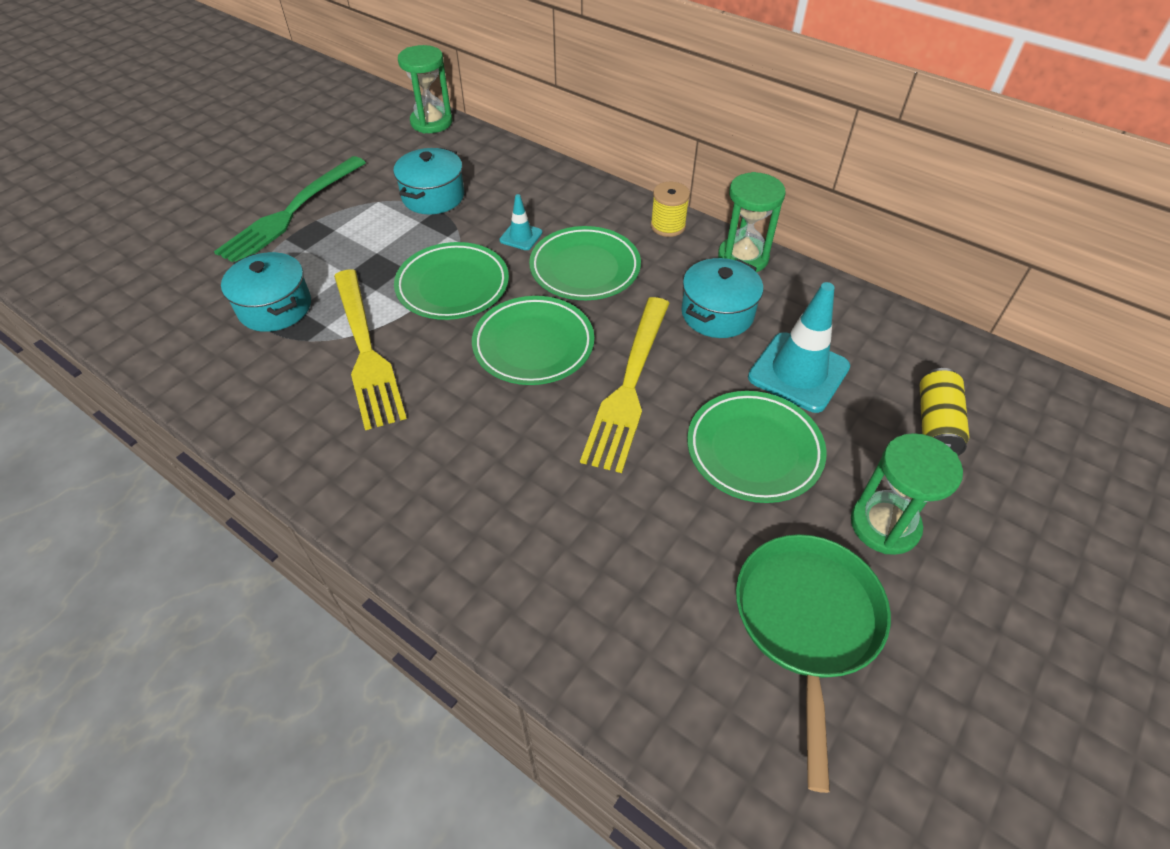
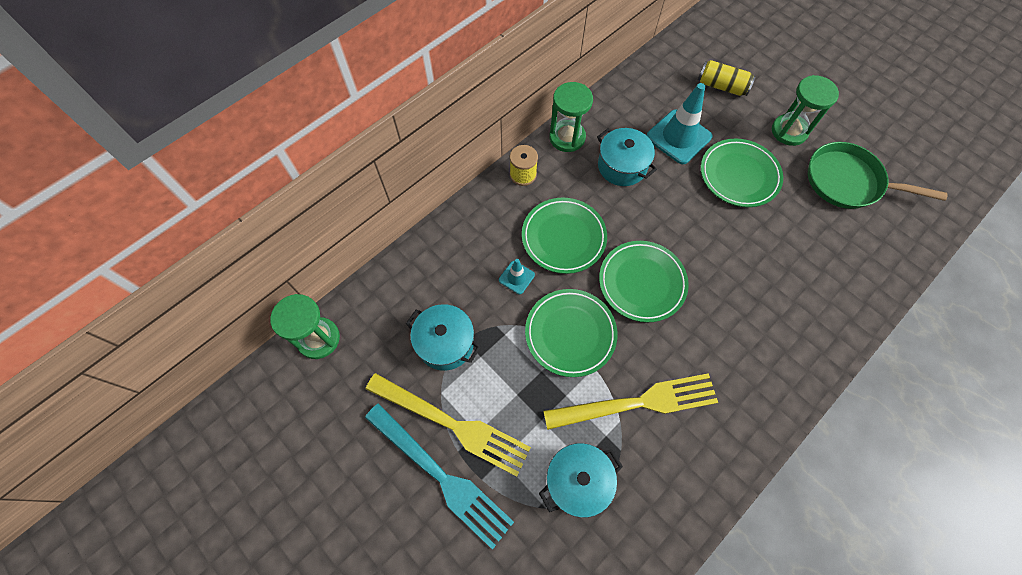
camera: 80 degrees left, 15 degrees up
green fork [214,156,366,262] -> turquoise fork [365,403,514,550]
yellow fork [580,297,669,473] -> yellow fork moved to [366,373,531,477]

